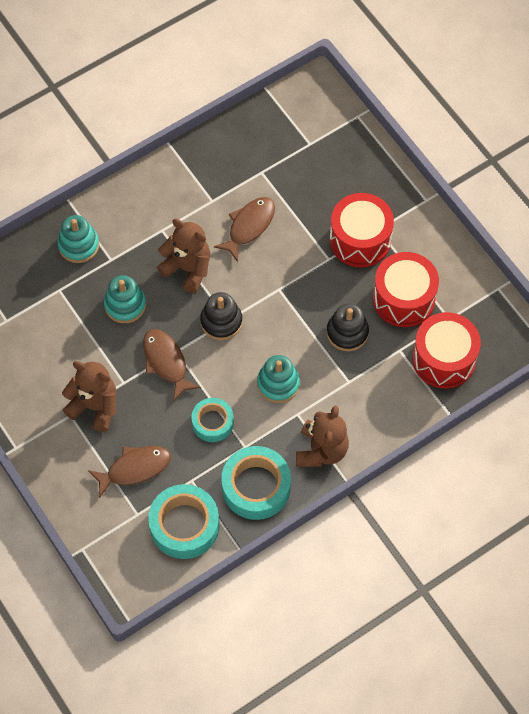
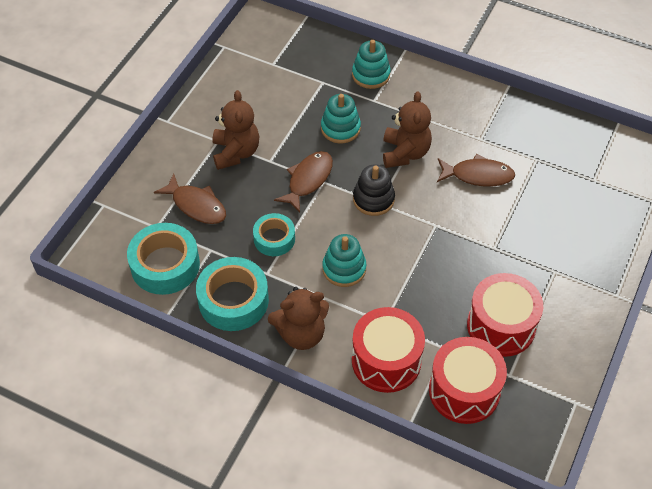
camera: 60 degrees right, 10 degrees down
black stacking toy [327,303,369,351] -> none
red drum [330,193,394,267] -> red drum moved to [352,307,425,393]

